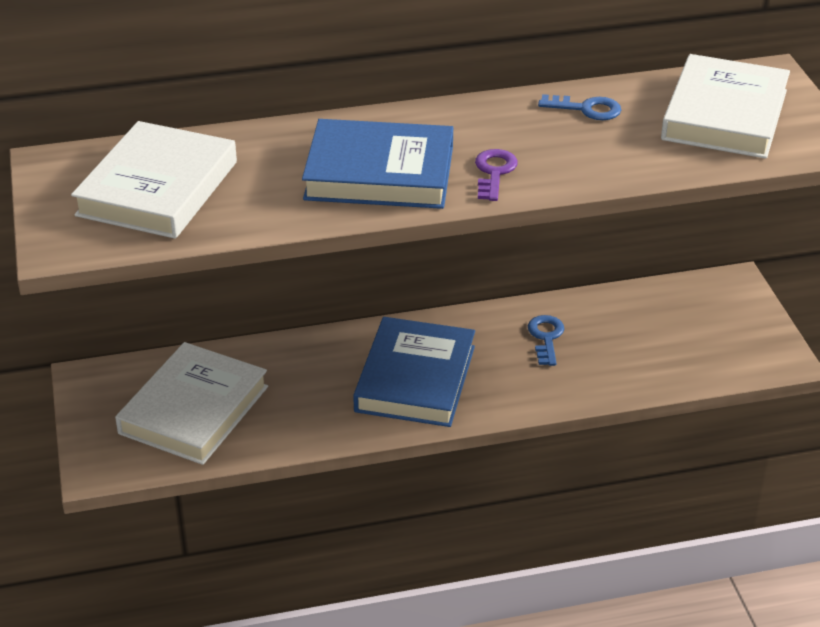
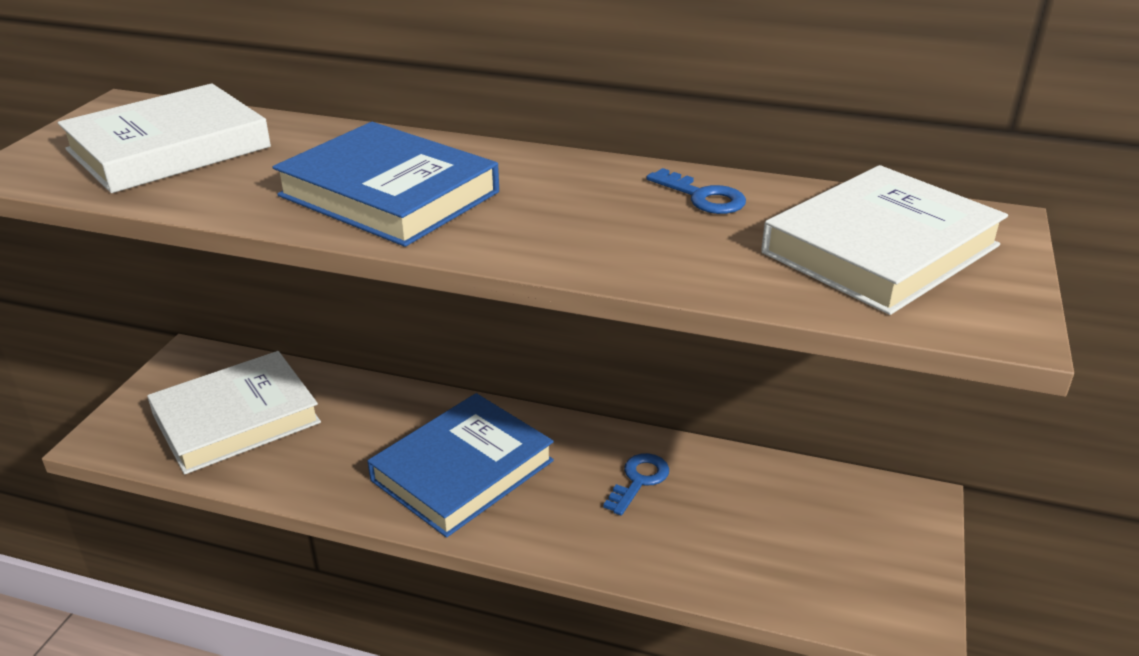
camera: 30 degrees right, 5 degrees down
purple key [475,149,518,201] -> none

